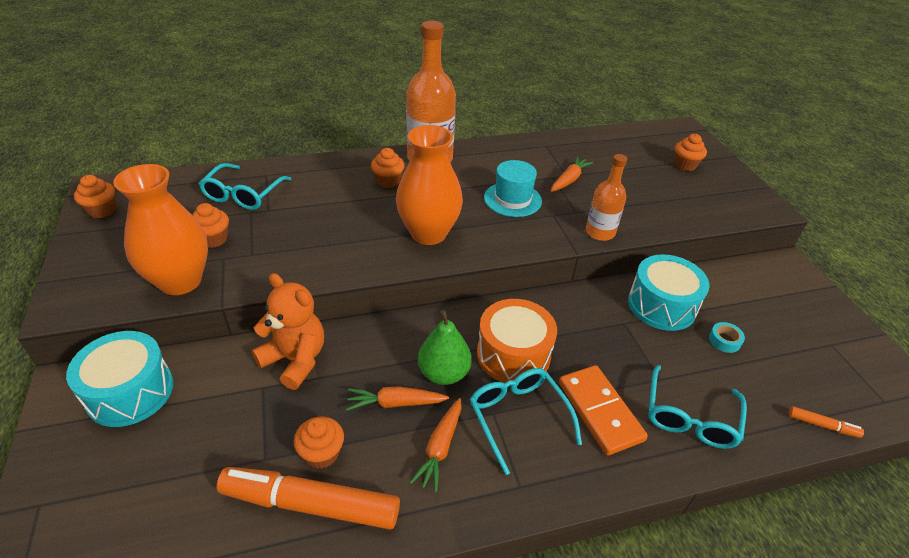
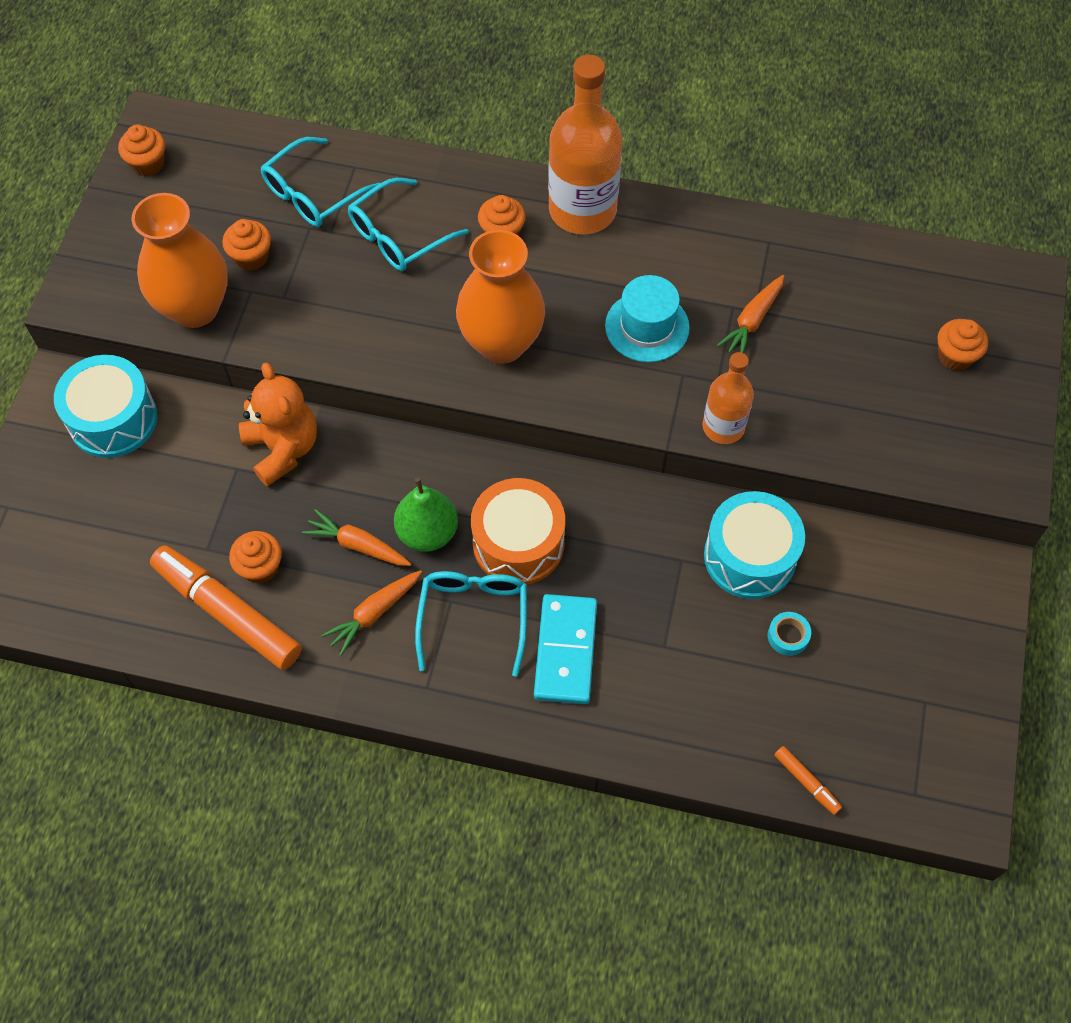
camera: 30 degrees right, 20 degrees up
orange carrot [551,156,593,192] -> orange carrot turned 150 degrees clockwise [717,275,784,353]
orange domino [559,365,648,456] -> turquoise domino [534,594,597,704]
turquoise glasses [648,365,747,449] -> turquoise glasses moved to [348,178,469,271]

